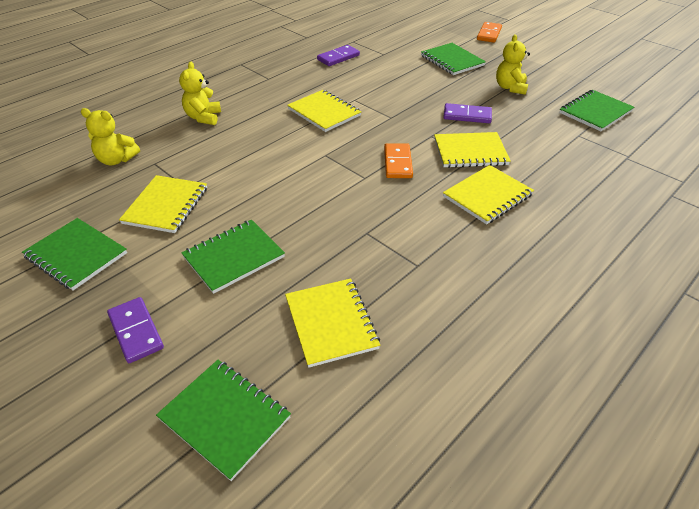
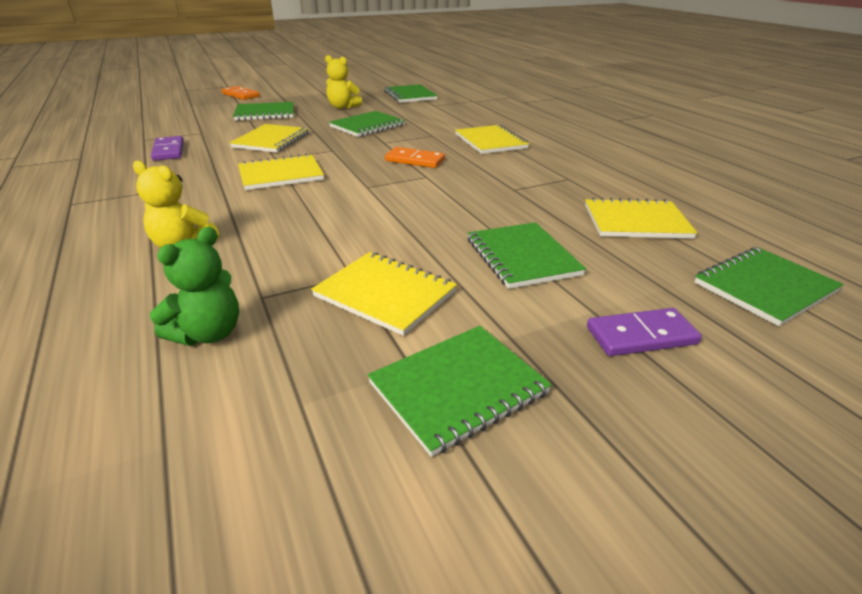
camera: 70 degrees left, 10 degrees down
yellow teddy bear [81,108,140,165] -> green teddy bear [150,227,239,346]
yellow notebook [434,132,511,168] -> yellow notebook moved to [230,124,309,153]
purple domino [443,103,492,123] -> green notebook [329,111,405,137]

